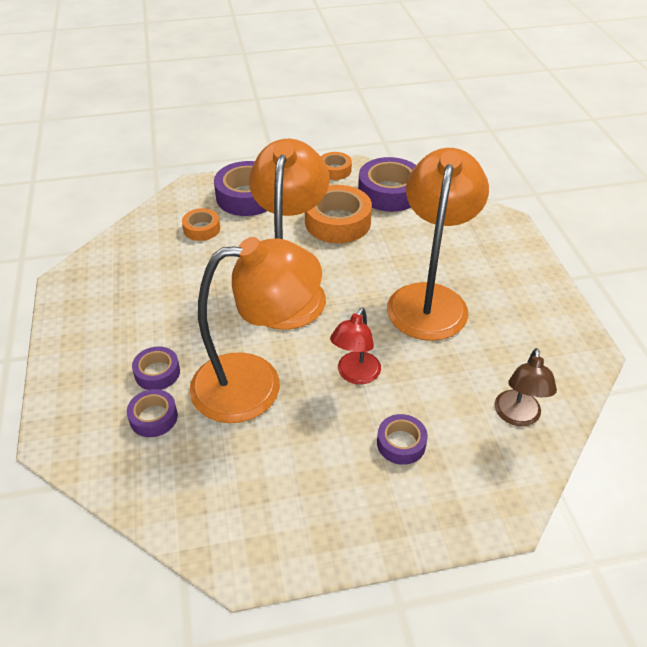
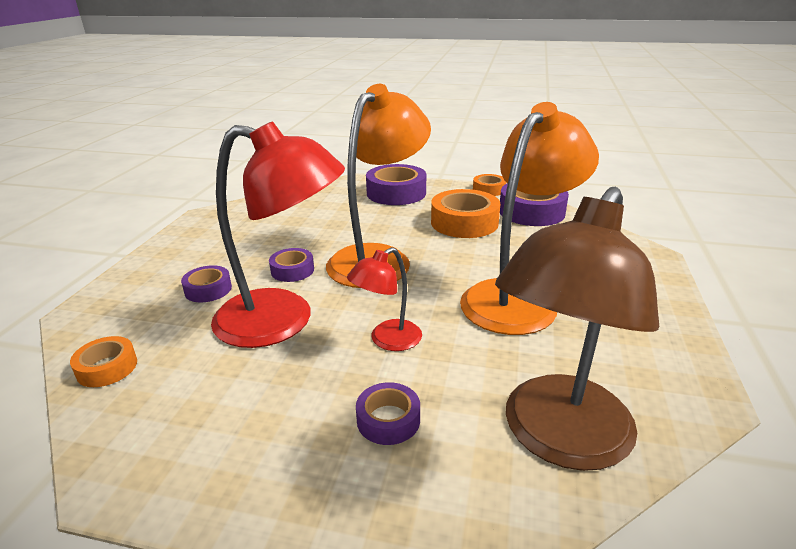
camera: 25 degrees right, 15 degrees down
purple tape [127,389,178,437] -> purple tape moved to [269,248,314,282]
orange tape [182,208,220,241] -> orange tape moved to [70,336,137,387]
orange lamp [189,237,322,423] -> red lamp [211,121,345,348]
brown lamp [495,348,557,426] -> brown lamp [495,187,659,471], size x2.02

